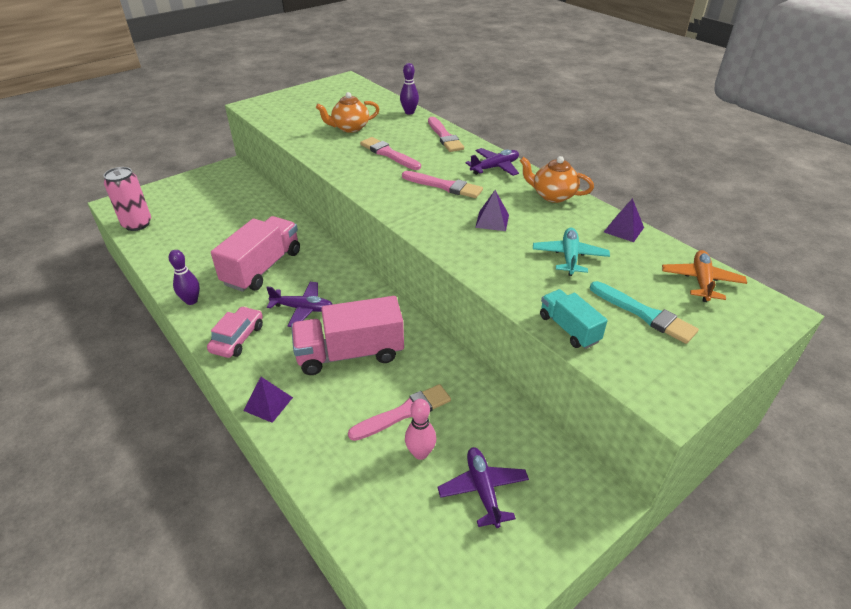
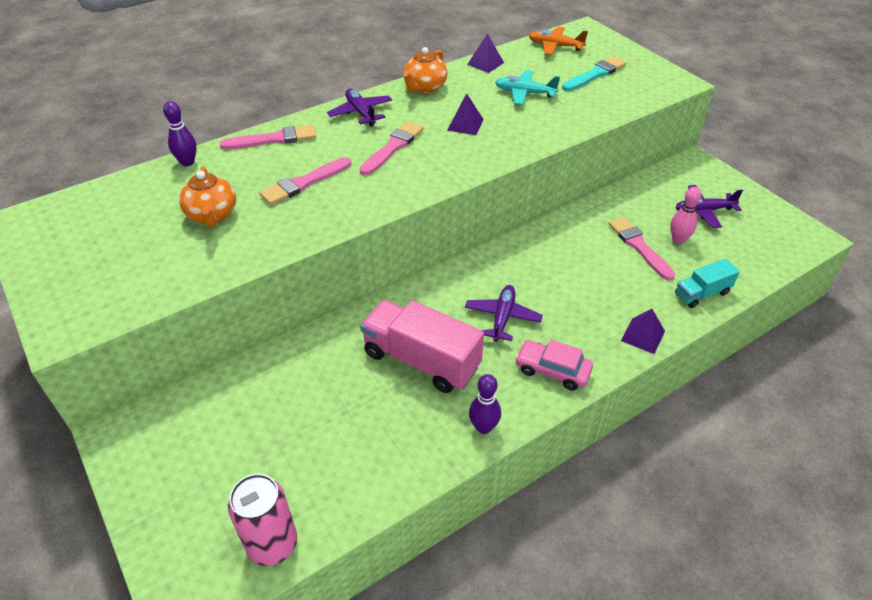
camera: 85 degrees left, 5 degrees up
pink truck [291,296,404,375] -> none
turquoise truck [540,289,608,349] -> turquoise truck moved to [675,259,740,308]

